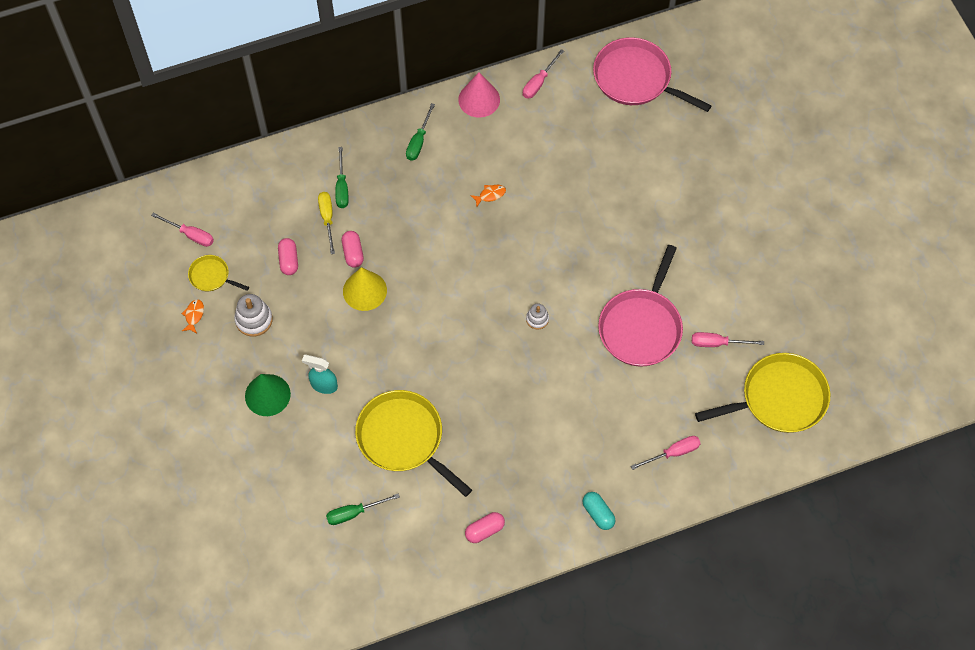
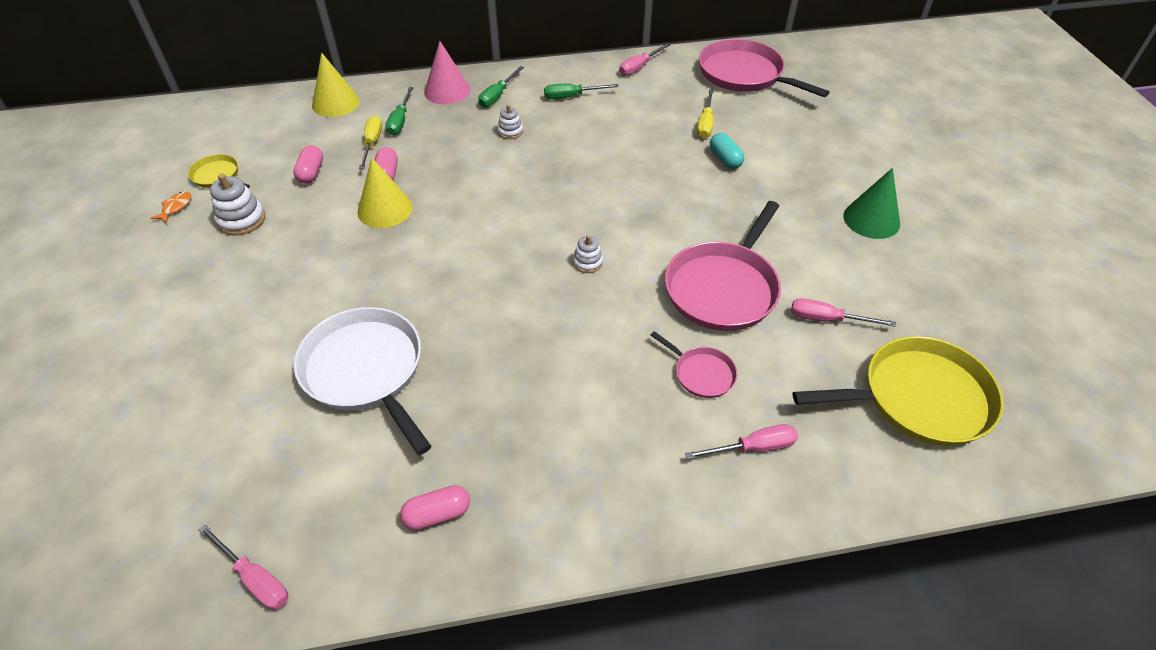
camera: 10 degrees right, 15 degrees down
pink screwdriver [151,212,214,247] -> pink screwdriver moved to [198,524,288,610]
green cone [245,374,291,416] -> green cone moved to [843,168,900,239]
turquoise spray bottle [302,354,338,394] -> none
green screwdriver [326,493,400,525] -> green screwdriver moved to [544,84,619,99]
yellow pan [355,390,472,497] -> white pan [294,307,432,455]
pink cone [458,72,500,118] -> pink cone moved to [424,41,471,104]
orange fish [470,185,506,207] -> none
turquoise capsule [582,492,616,530] -> turquoise capsule moved to [710,133,744,169]
none -> yellow cone [312,53,360,117]
none -> white stacking toy [497,105,523,139]
none -> pink pan [651,331,737,398]
none -> yellow screwdriver [697,90,714,138]

